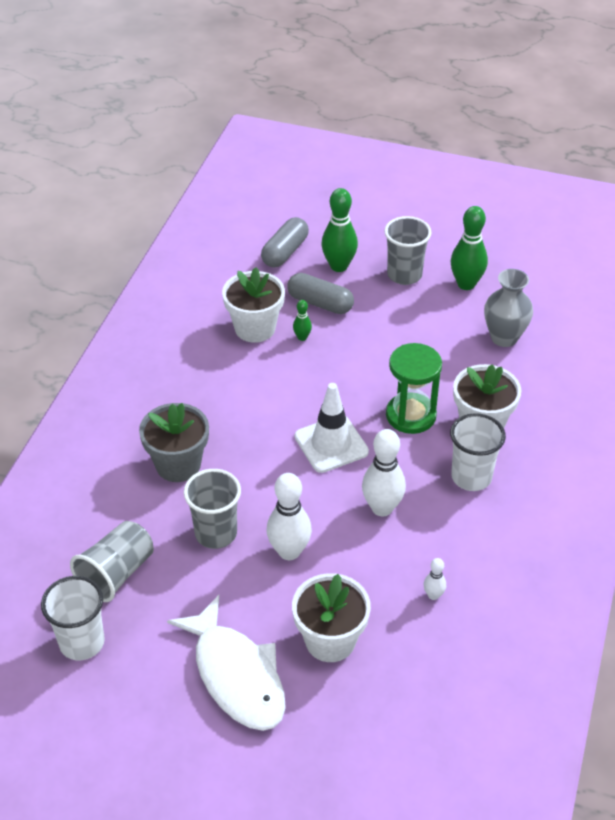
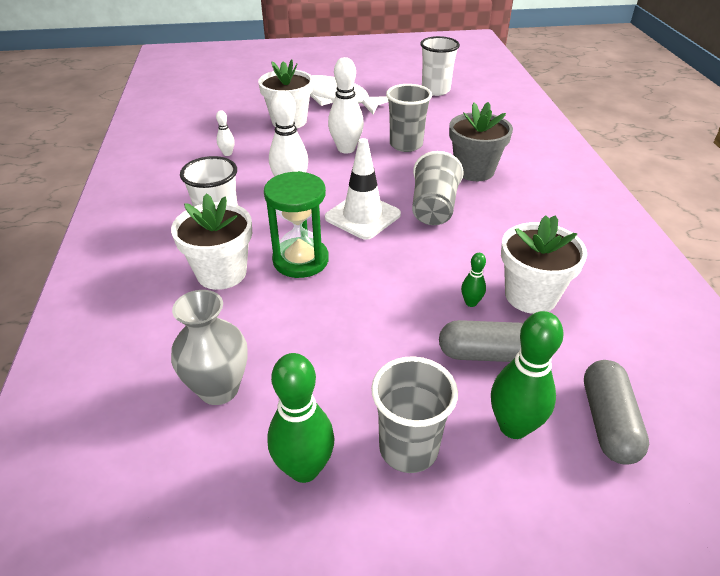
camera: 155 degrees right, 5 degrees down
grey cup [70,521,154,602] -> grey cup moved to [412,151,464,225]

